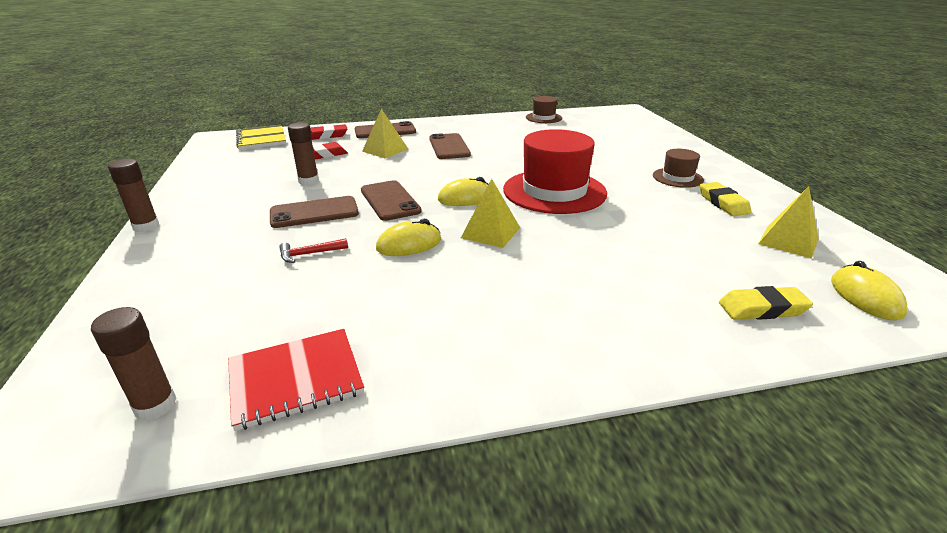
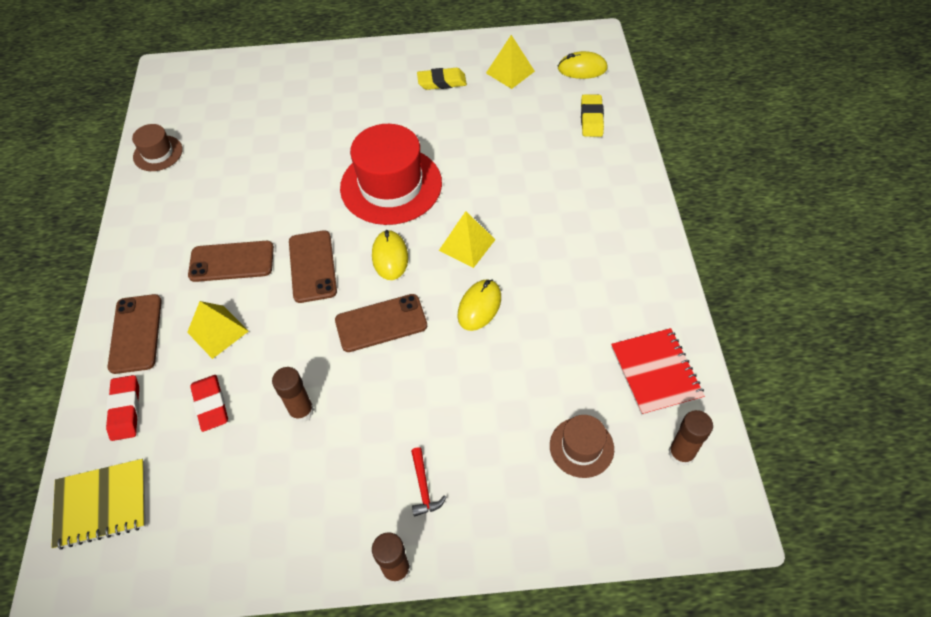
camera: 80 degrees left, 25 degrees up
brown phone [270,196,359,228] -> brown phone moved to [289,230,337,303]
red hammer [279,238,348,263] -> red hammer moved to [411,447,446,516]
yellow mouse [376,219,441,256] -> yellow mouse turned 45 degrees clockwise [458,279,501,331]
brown hat [653,149,704,188] -> brown hat moved to [550,415,614,478]

